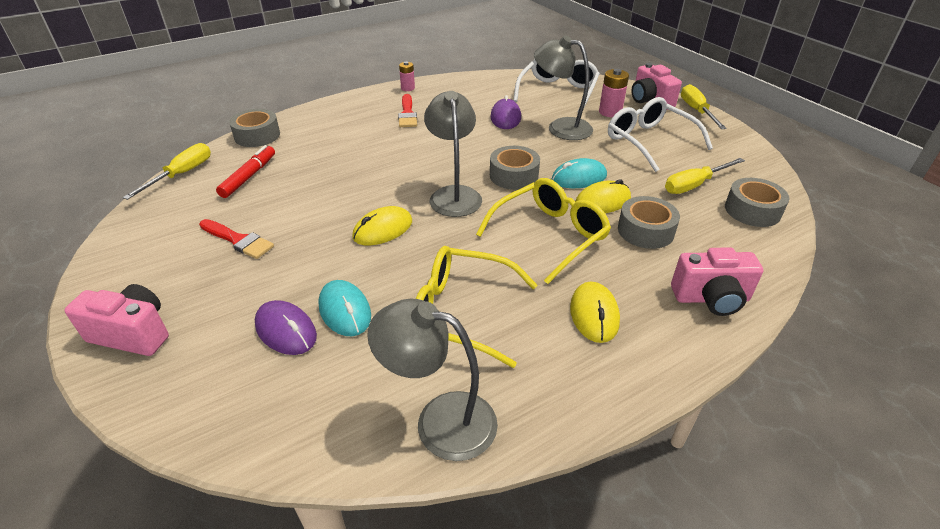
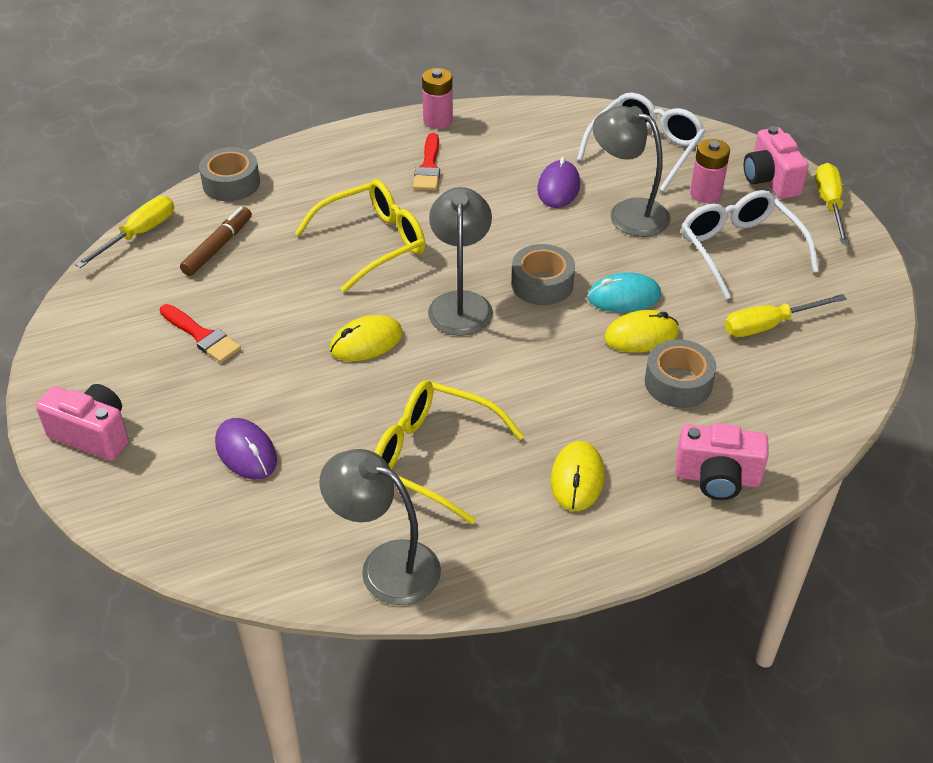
camera: 10 degrees right, 5 degrees up
red marker [216,145,275,198] -> brown marker [180,207,252,276]
turquoise mouse [318,280,371,336] -> none
pink battery [399,62,415,91] -> pink battery [422,68,453,129], size x1.52
yellow glasses [476,178,611,284] -> yellow glasses moved to [295,179,425,293]
grey tape [725,178,789,227] -> none

